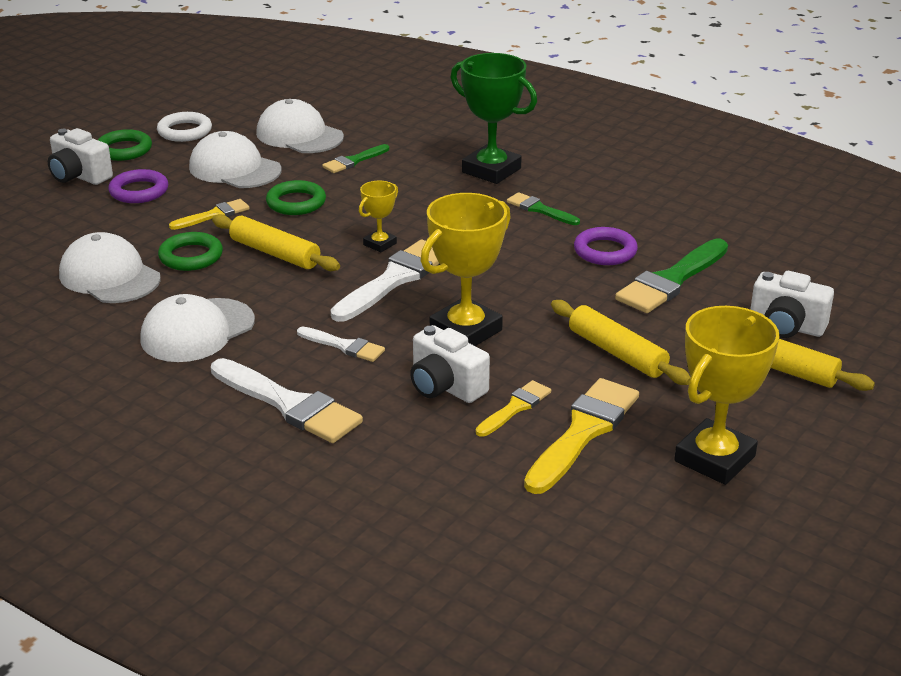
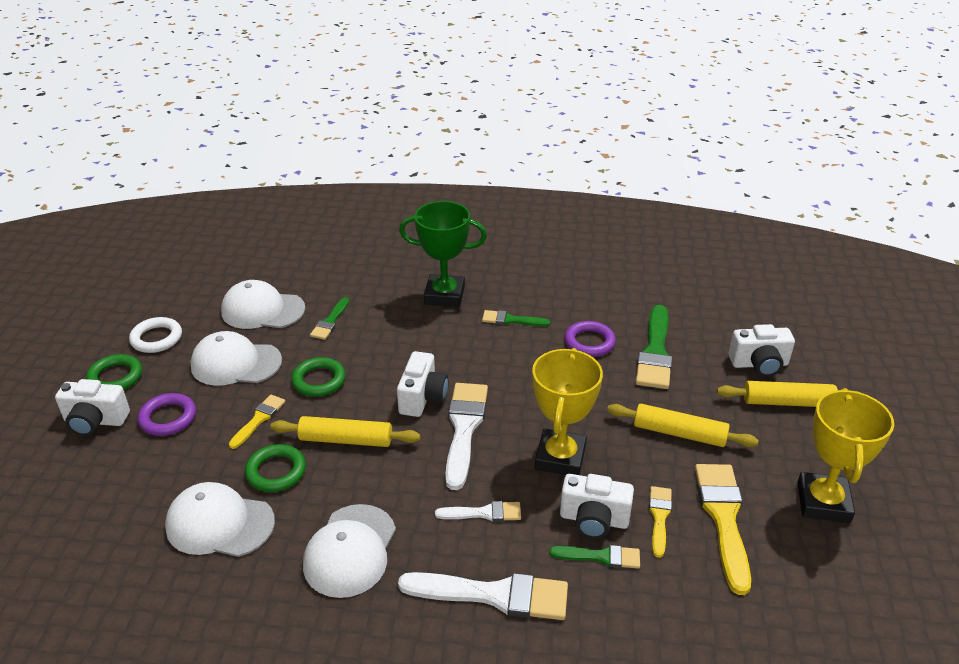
camera: 30 degrees left, 5 degrees up
yellow trophy [359,181,398,252] -> white camera [397,351,448,417]
none -> green brush [549,545,640,569]

